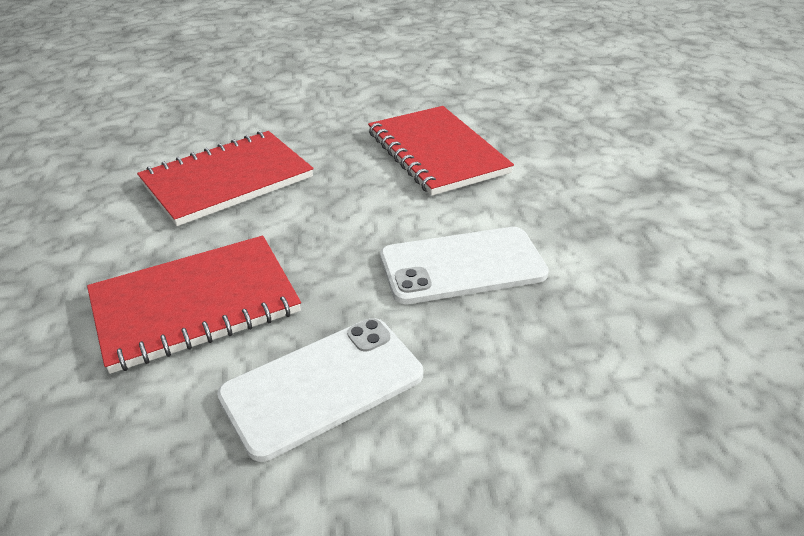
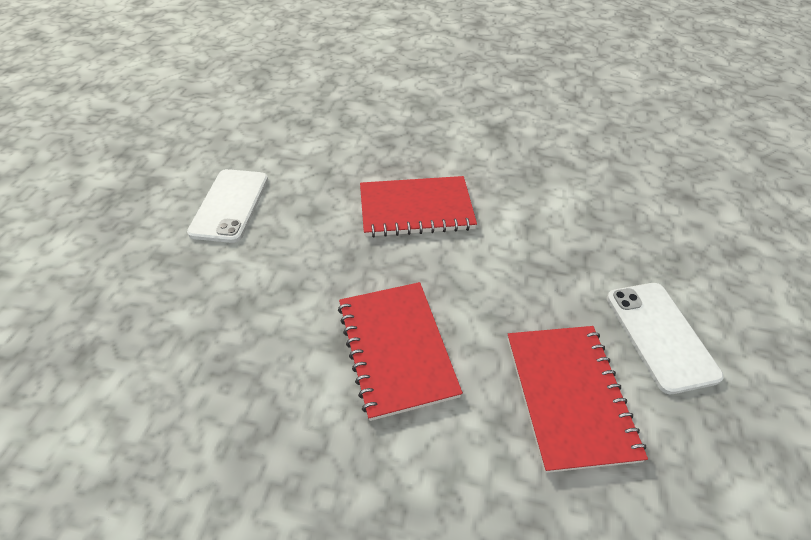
camera: 70 degrees left, 10 degrees up
white phone [380,227,549,304] -> white phone moved to [187,169,268,243]

